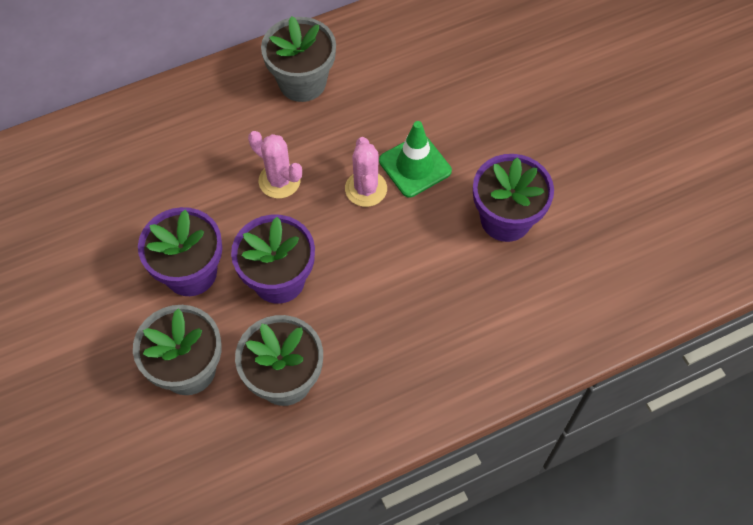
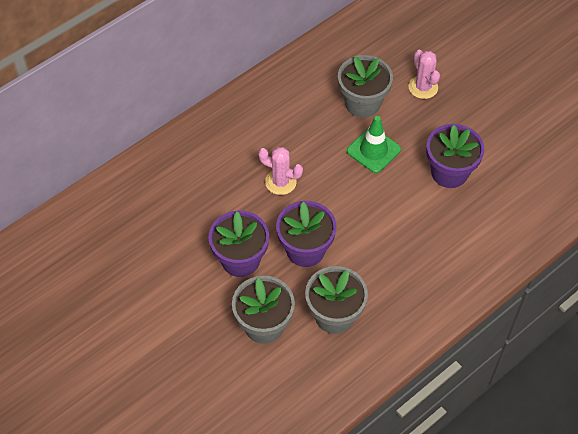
camera: 15 degrees left, 5 degrees down
grey flower pot [261,16,336,102] -> grey flower pot moved to [338,55,393,118]
pink cactus [345,137,387,207] -> pink cactus moved to [408,50,440,99]

